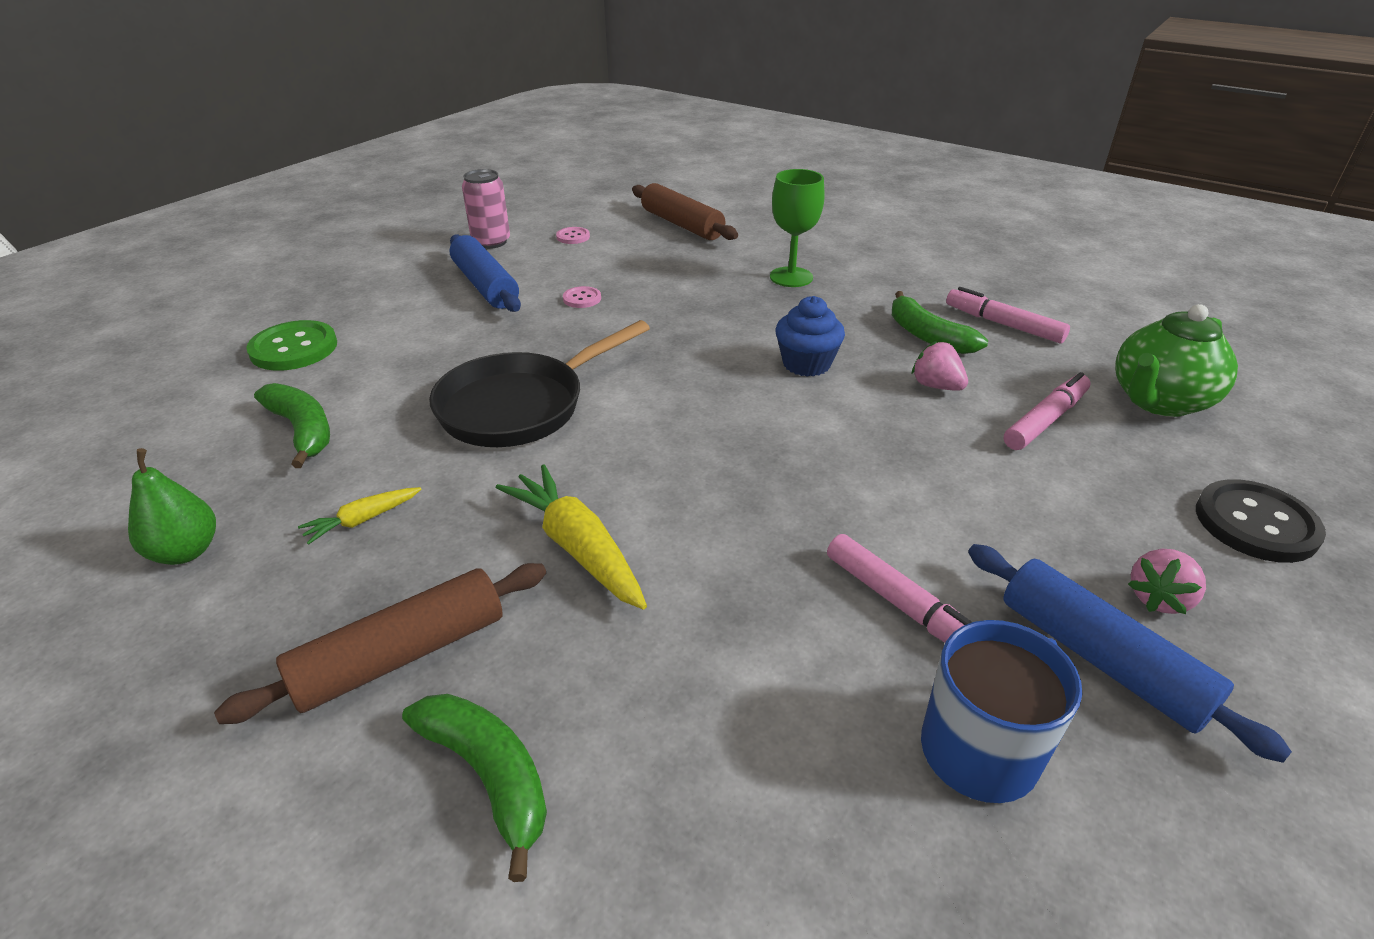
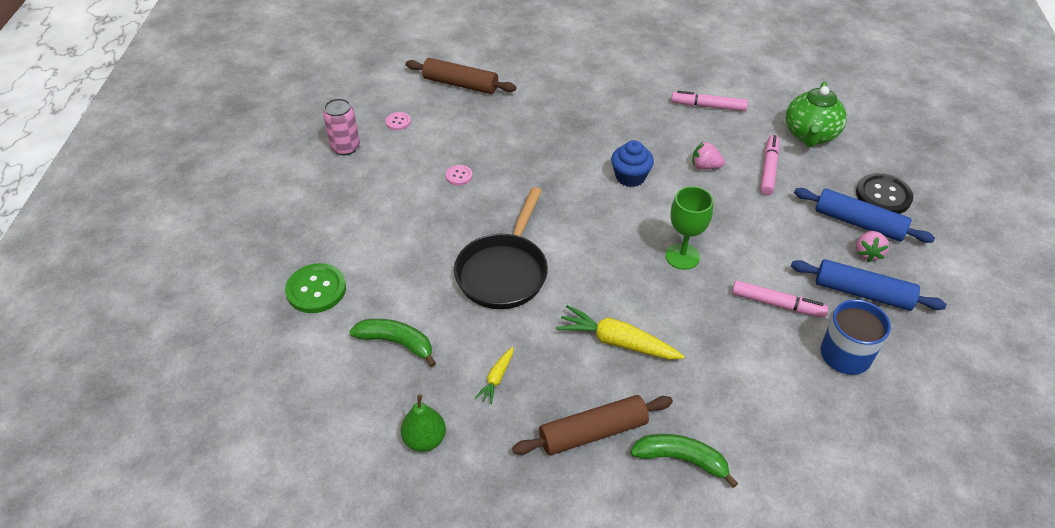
camera: 30 degrees left, 10 degrees up
brown rolling pin [214,563,546,724] -> brown rolling pin turned 45 degrees clockwise [512,395,673,455]
blue rolling pin [450,235,521,312] -> blue rolling pin moved to [794,188,935,243]
green goblet [770,169,825,287] -> green goblet moved to [665,186,713,270]
green banana [892,291,988,354] -> none

